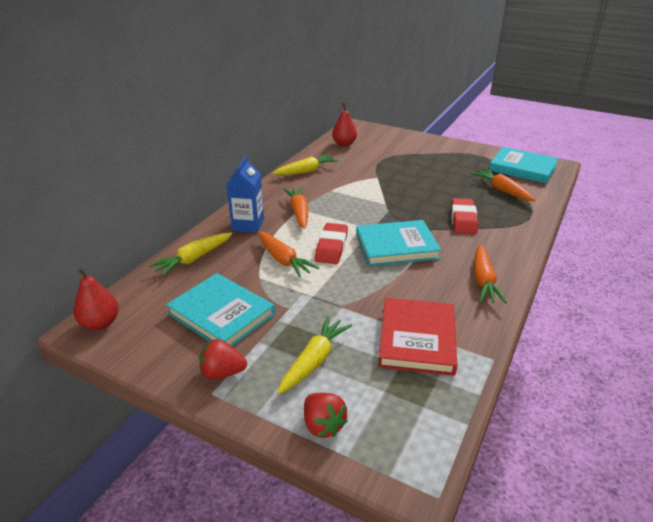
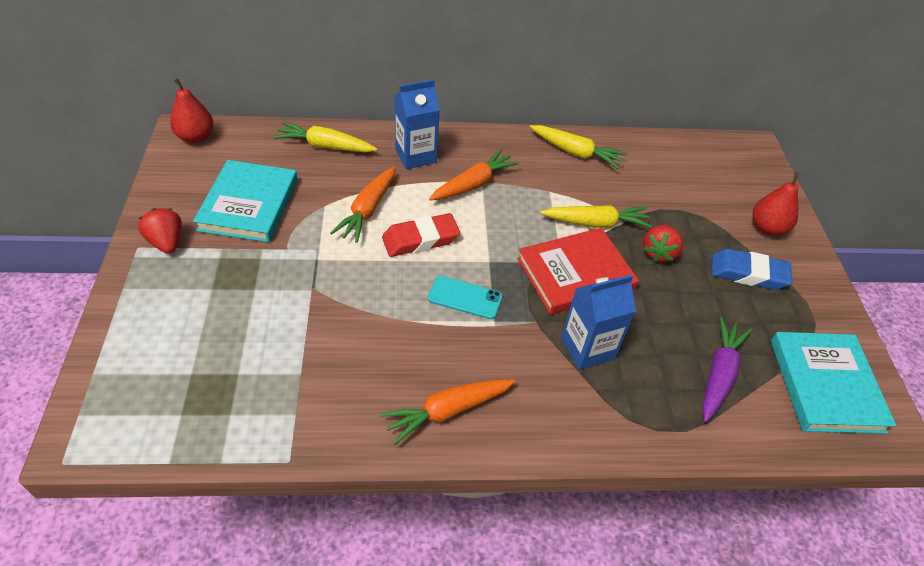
camera: 55 degrees right, 15 degrees up
yellow carrot [277,316,352,394] -> yellow carrot moved to [540,205,652,228]
red strawberry [304,393,348,438] -> red strawberry moved to [643,225,683,262]
red pear [332,103,357,147] -> red pear moved to [753,172,800,236]
turquoise book [356,220,441,266] -> turquoise phone [428,276,503,319]
red book [378,298,458,376] -> red book moved to [517,228,639,315]
red eraser [451,198,478,234] -> blue carton [561,274,636,370]
orange carrot [471,168,535,201] -> purple carrot [702,317,752,423]
none -> blue eraser [712,249,792,290]

